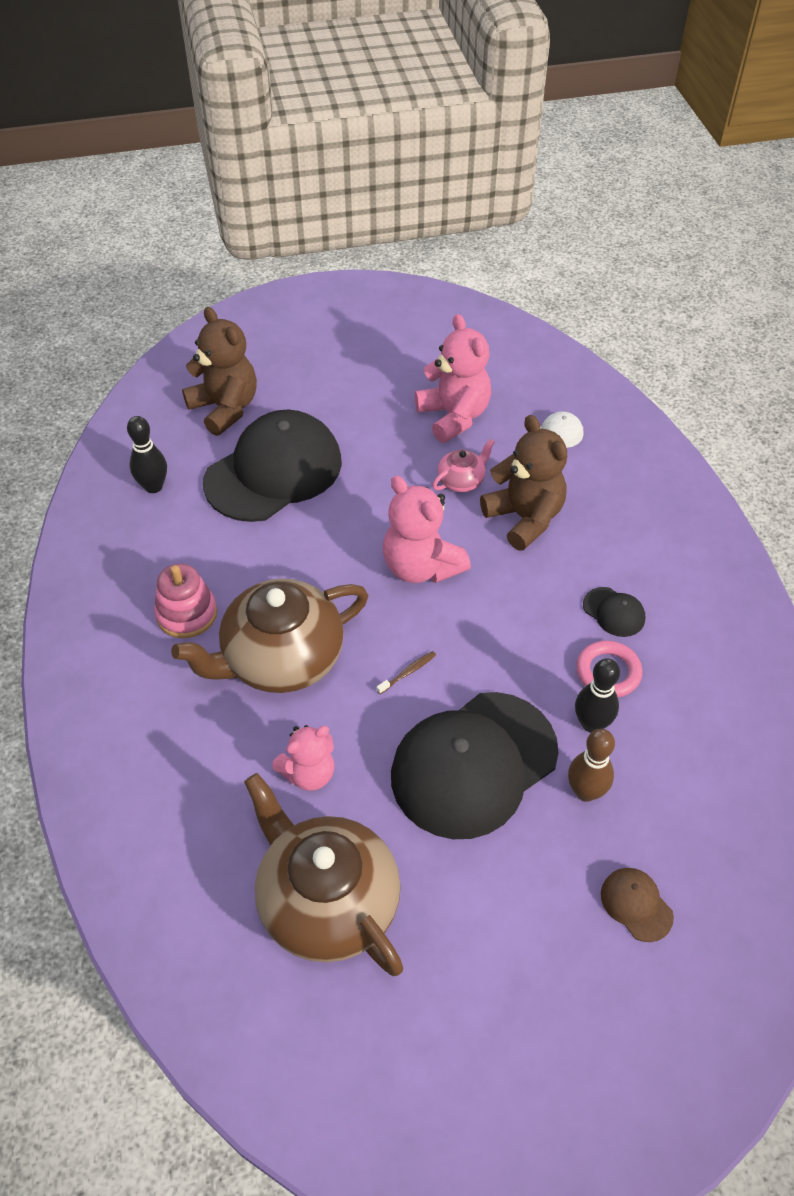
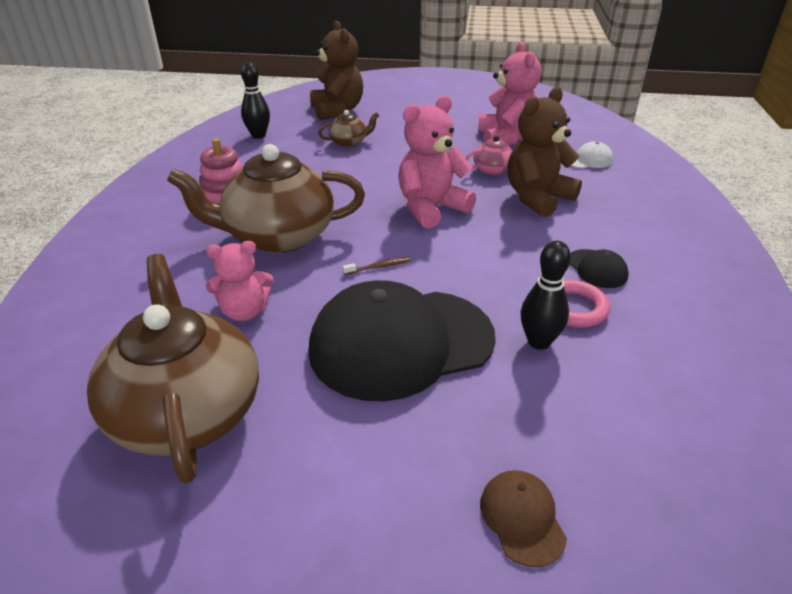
camera: 20 degrees right, 15 degrees down
black cap [203,410,342,522] -> brown teapot [318,110,379,147]
pink teddy bear [383,476,471,583] -> pink teddy bear turned 75 degrees clockwise [398,95,476,229]
brown teddy bear [480,415,567,551] -> brown teddy bear turned 120 degrees counterclockwise [508,87,582,217]
brown bowling pin [568,729,615,802] -> none

